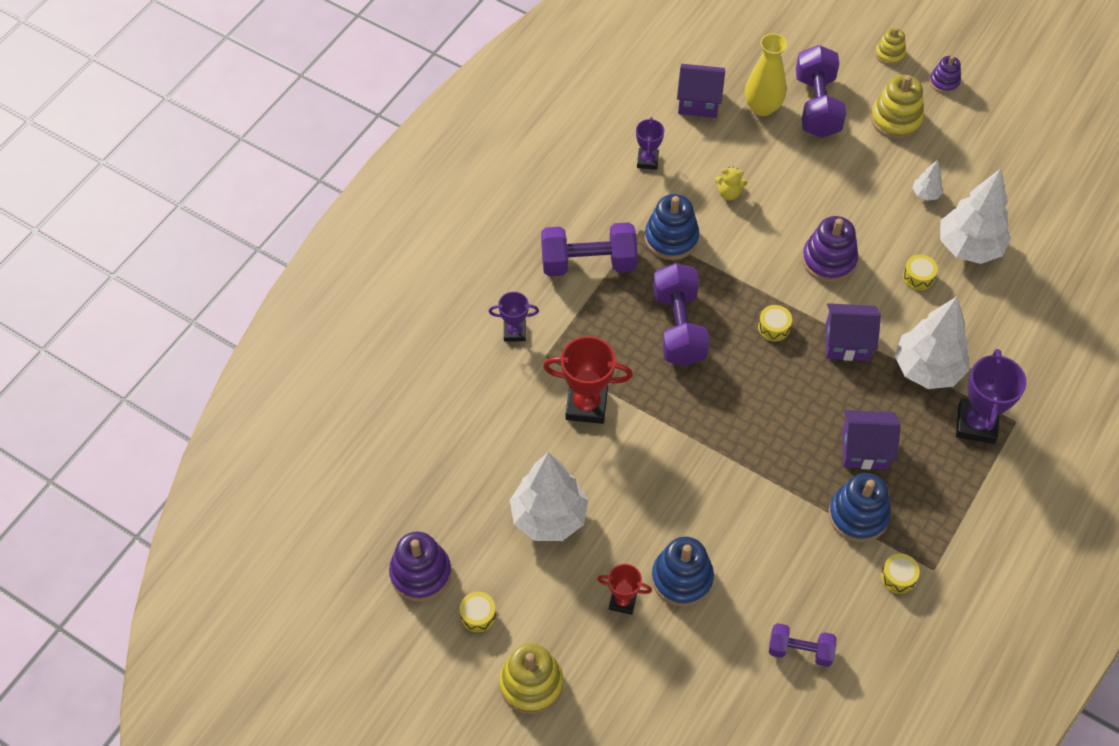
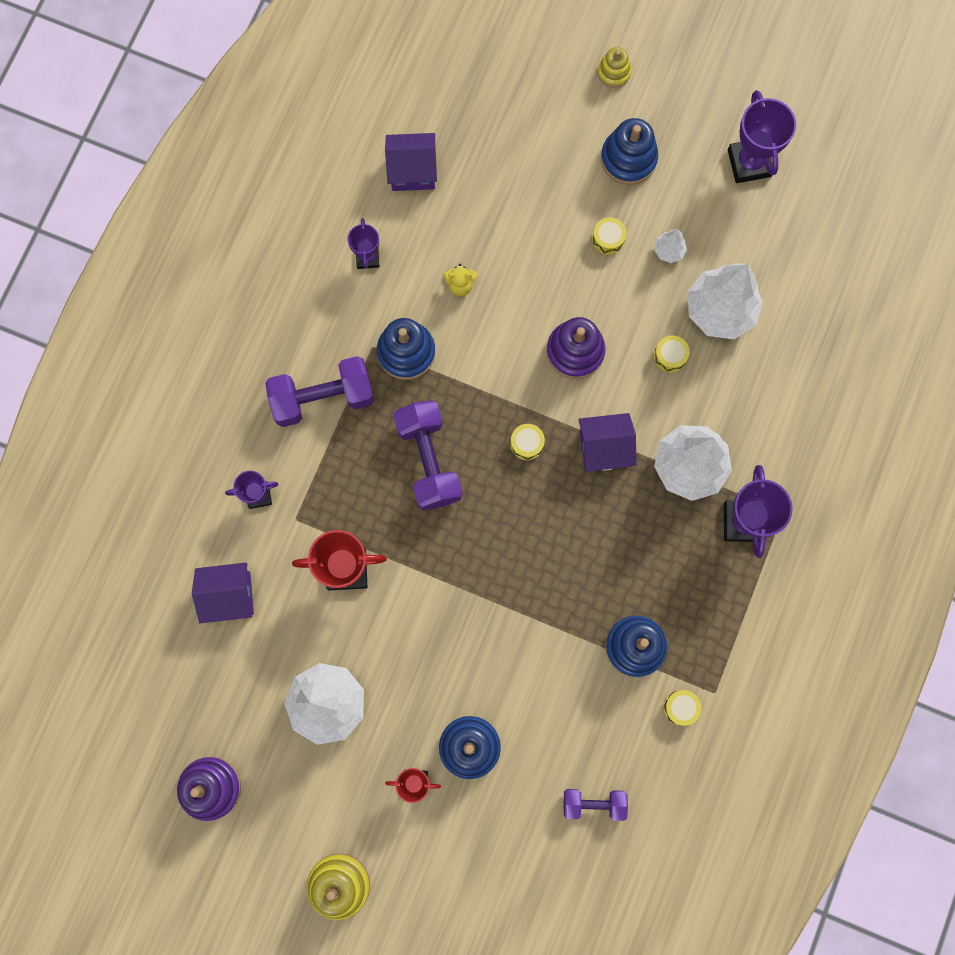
camera: 10 degrees left, 20 degrees up
yellow drum [460,592,496,632] -> yellow drum moved to [592,217,626,255]
yellow vase [745,33,787,116] -> none
purple dumbbell [796,45,846,138] -> none
purple house [842,410,901,469] -> purple house moved to [192,562,254,623]
yellow stacking toy [871,75,924,139] -> blue stacking toy [601,118,658,185]
purple stacking toy [929,56,961,94] -> none
none -> purple trophy [728,90,797,183]

